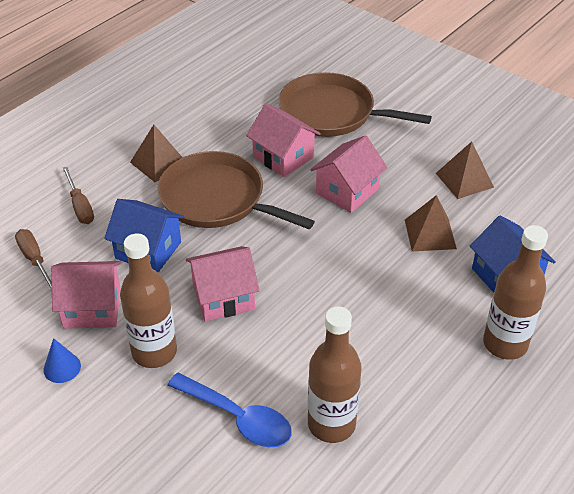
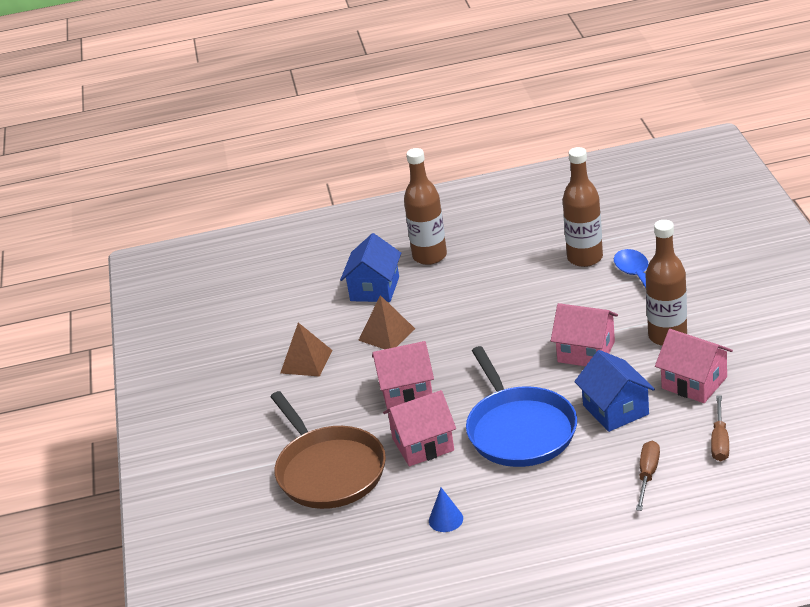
camera: 135 degrees left, 10 degrees down
blue cone [44,338,81,383] -> blue cone moved to [429,487,463,532]
brown pyramid [130,125,183,182] -> none
brown pan [157,151,315,229] -> blue pan [466,346,577,467]
pink house [246,104,321,177] -> pink house turned 75 degrees clockwise [383,390,456,466]

